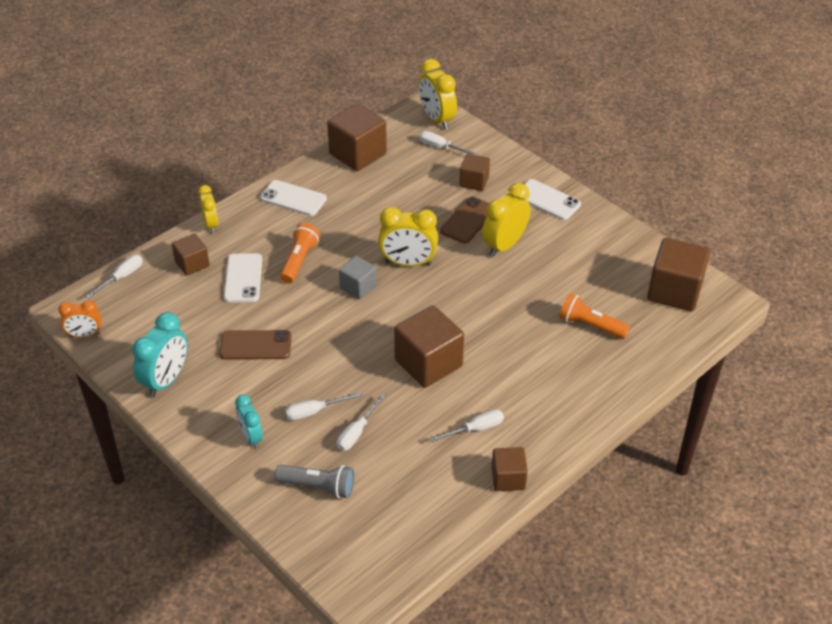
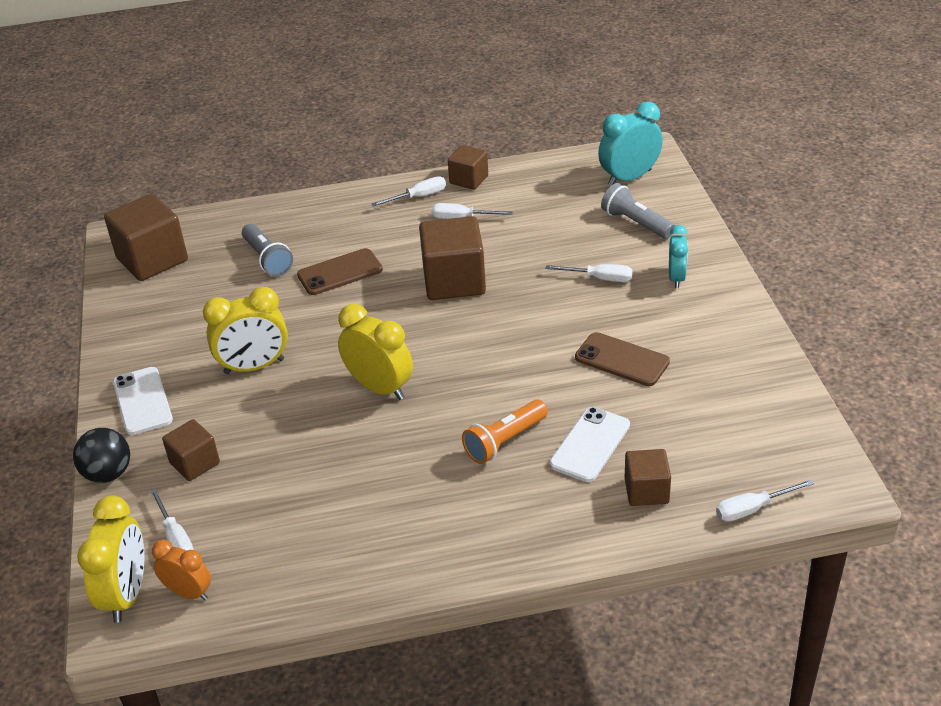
camera: 145 degrees left, 5 degrees down
orange clock [58,300,101,338] -> orange clock moved to [152,540,211,601]
turquoise clock [132,312,188,397] -> turquoise clock moved to [598,101,663,186]
yellow clock [198,185,218,233] -> none
white phone [260,180,327,216] -> none
brown cube [327,103,387,171] -> none
white screwdriver [337,394,386,451] -> white screwdriver moved to [372,176,446,207]
grey cube [339,256,377,299] -> none
brown phone [440,197,489,244] -> brown phone moved to [297,248,383,295]
orange flashlight [559,293,630,339] -> grey flashlight [242,224,293,276]
none -> black ball [73,428,130,483]

